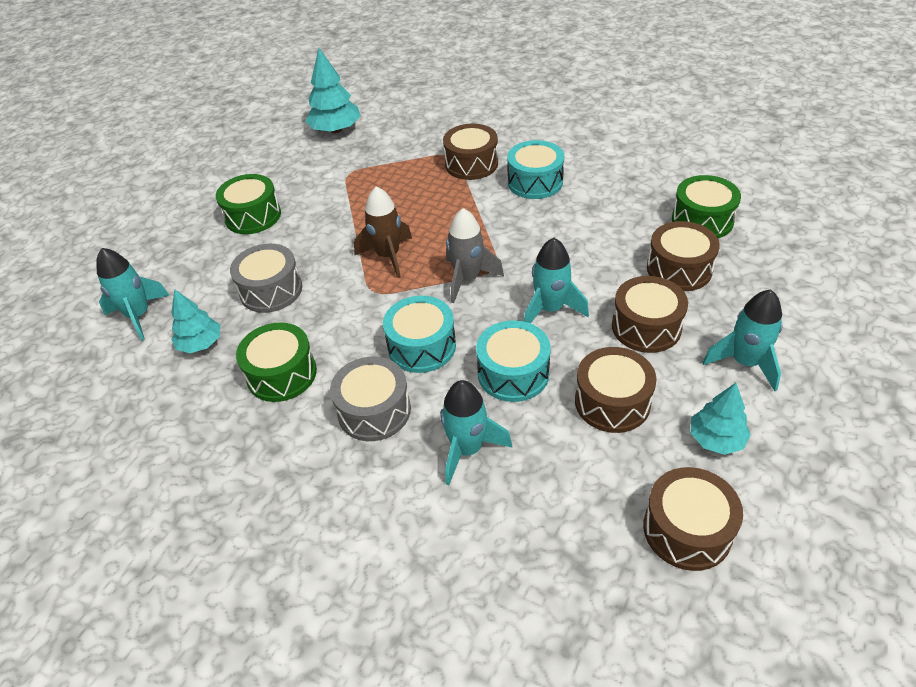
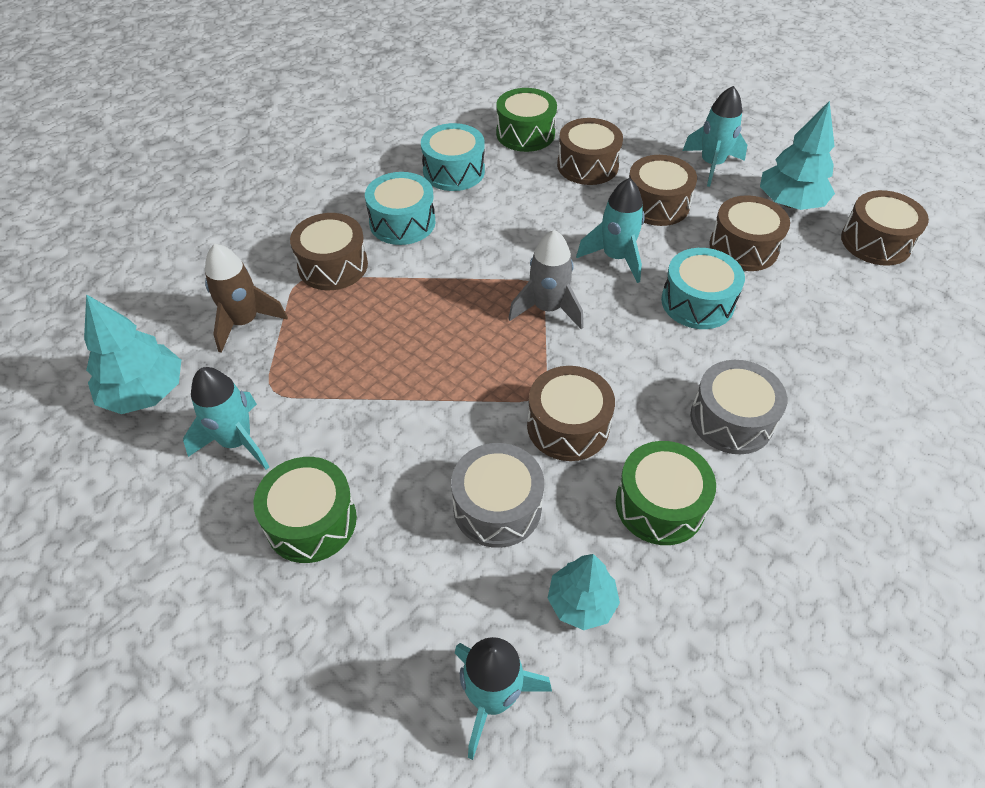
camera: 80 degrees left, 5 degrees up
brown rocket [354,186,412,278] -> brown rocket moved to [205,244,288,353]
turquoise drum [383,296,456,373] -> turquoise drum moved to [421,123,485,191]
turquoise rocket [440,380,512,485] -> turquoise rocket moved to [183,367,269,470]
turquoise tree [690,383,751,455] -> turquoise tree [760,101,835,210], size x1.52
none -> brown drum [527,366,615,461]

